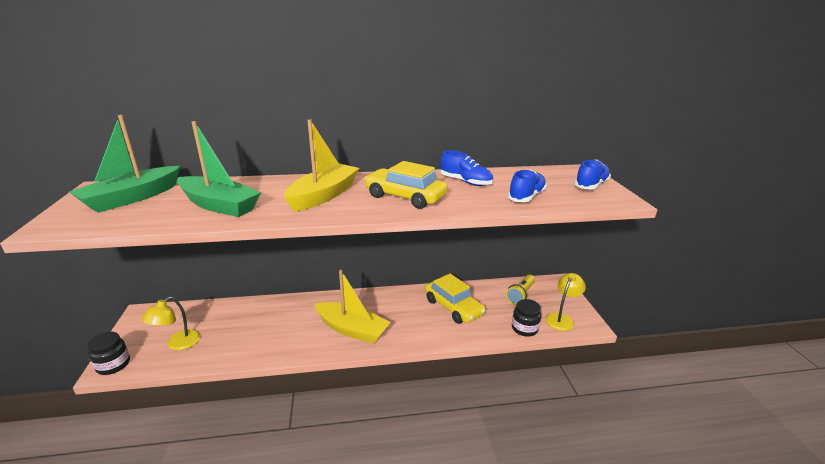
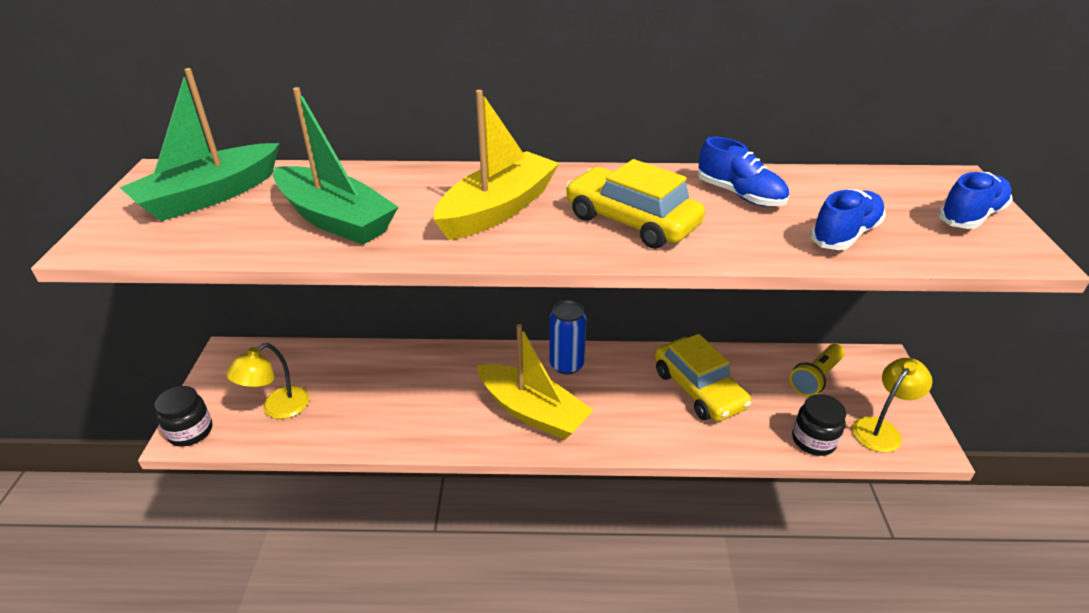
camera: 10 degrees right, 10 degrees up
none -> blue can [550,300,587,374]

